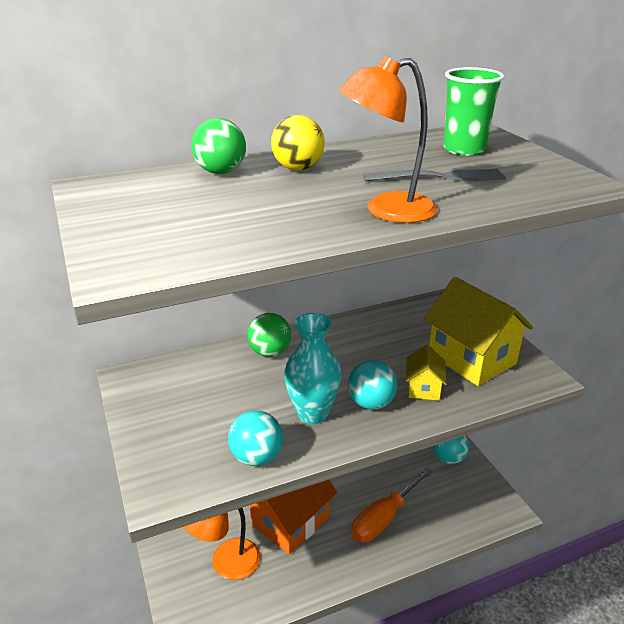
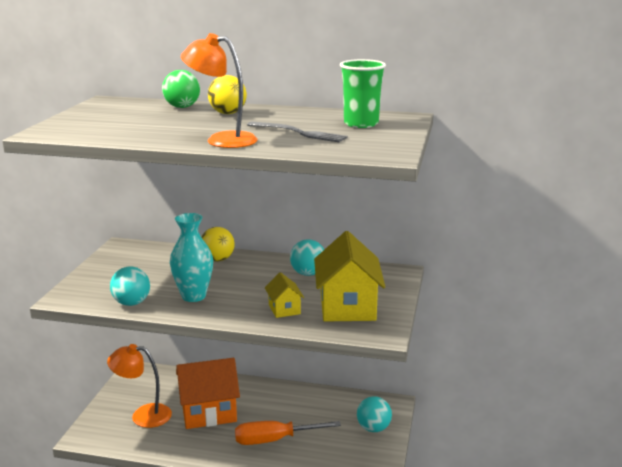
camera: 35 degrees right, 10 degrees down
green ball [247,313,291,357] -> yellow ball [201,227,235,262]
turquoise ball [348,360,397,410] -> turquoise ball moved to [290,240,324,276]
yellow house [406,345,447,401] -> yellow house turned 60 degrees counterclockwise [265,272,304,318]

